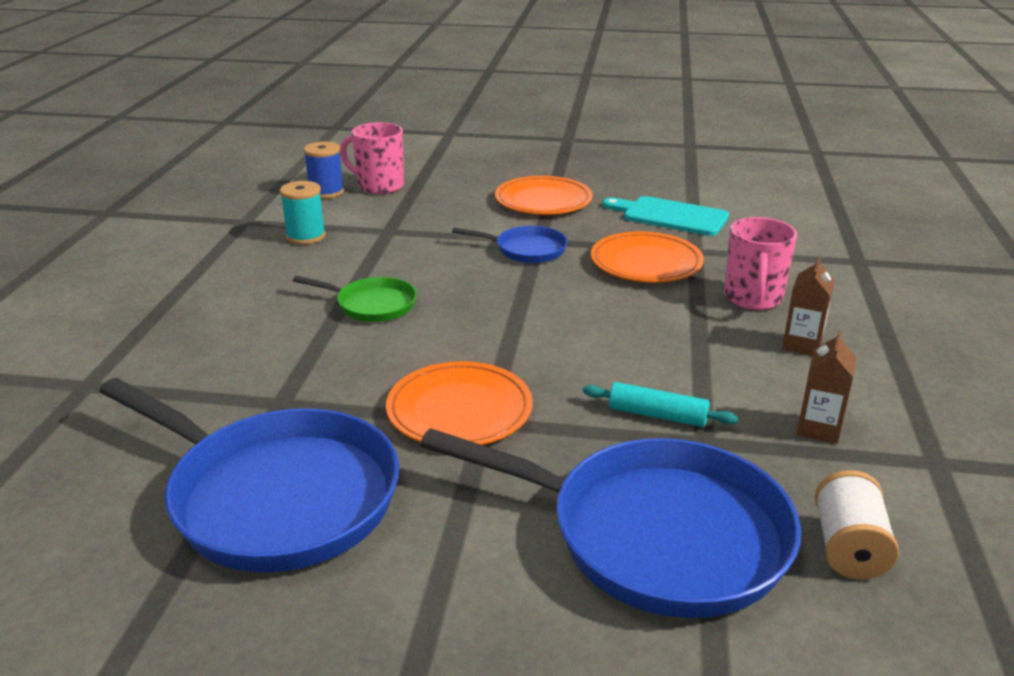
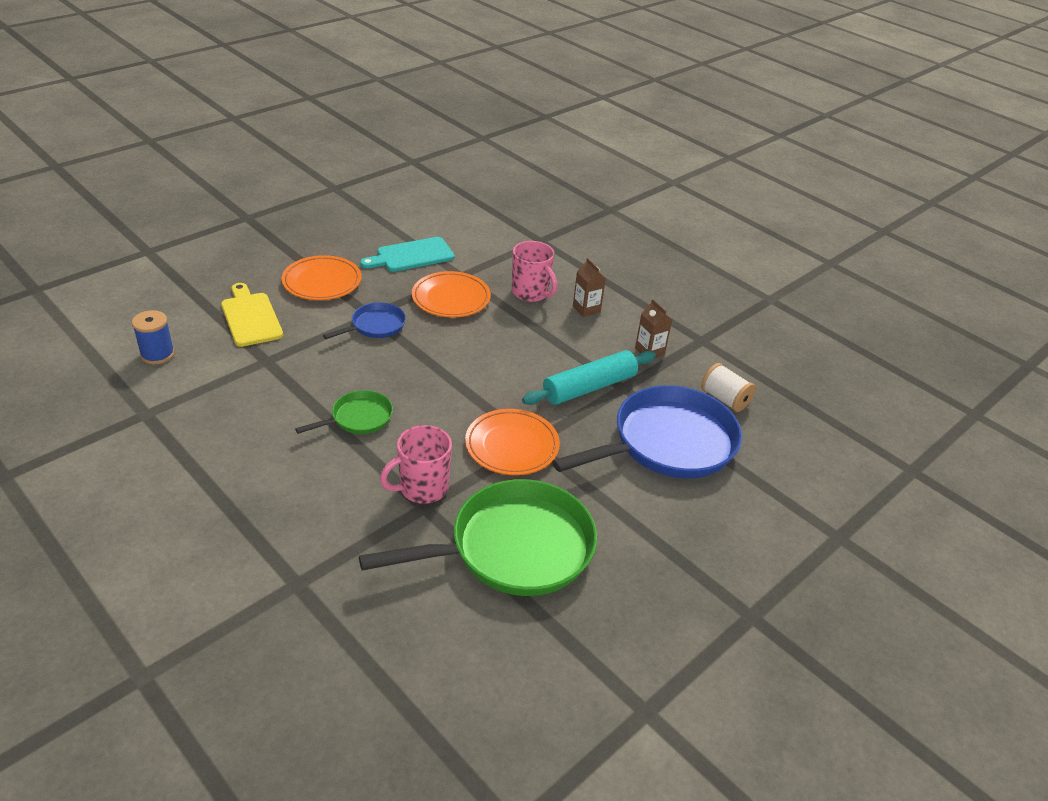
camera: 55 degrees left, 10 degrees up
blue pan [99,378,399,572] -> green pan [359,479,597,596]
turquoise spool [280,181,326,245] -> none
pink mug [340,122,404,194] -> pink mug moved to [380,425,452,504]
turquoise rolling pin [583,382,738,427] -> turquoise rolling pin [522,350,656,405], size x1.72
none -> yellow cutting board [221,283,283,347]

